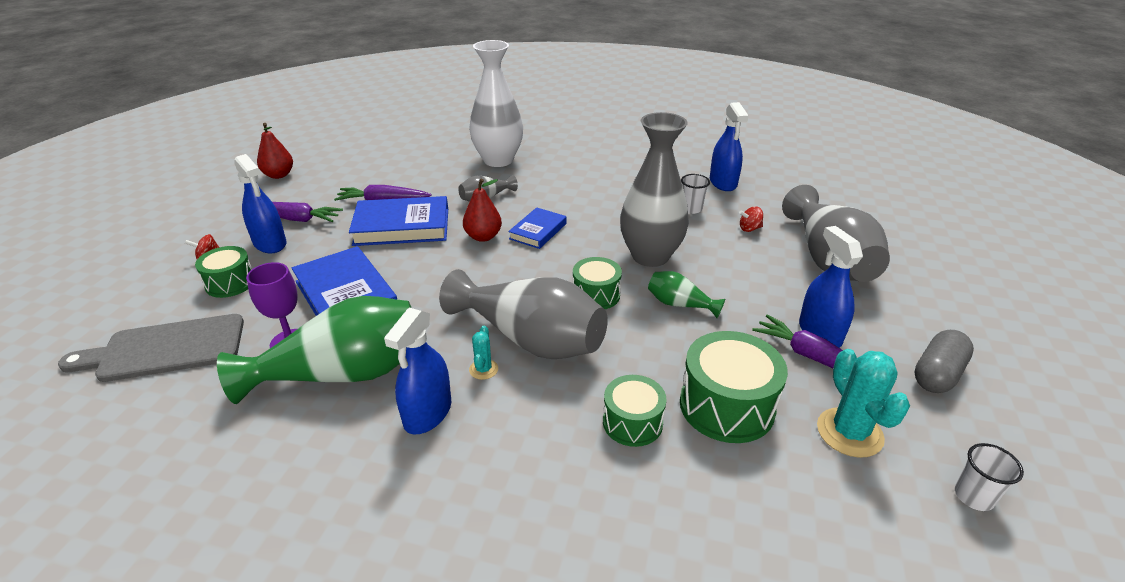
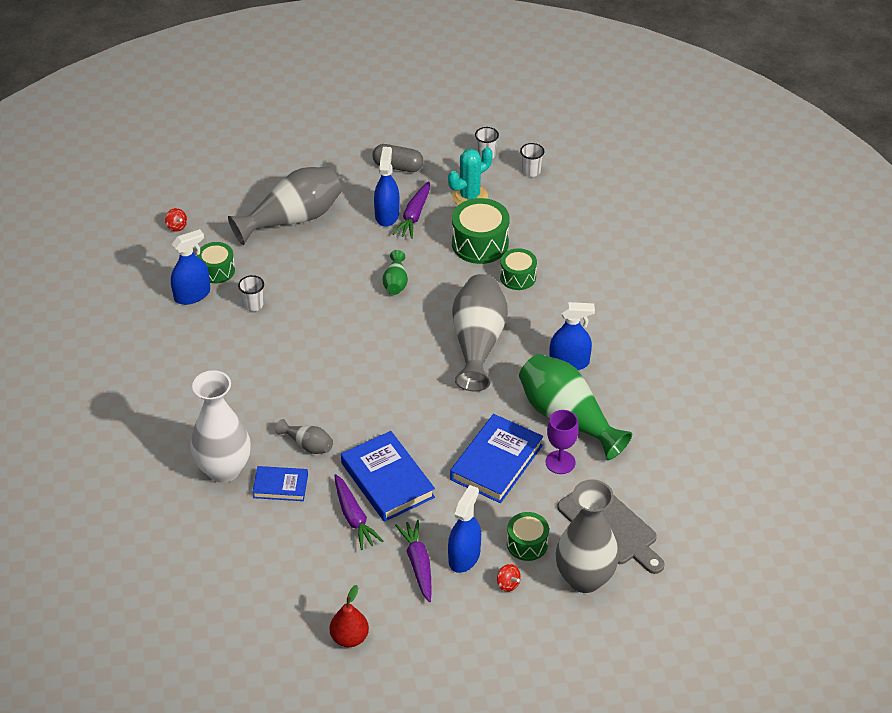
camera: 115 degrees left, 10 degrees up
red pear [463,179,502,242] -> none
turquoise cactus [469,326,498,380] -> none
blue book [508,207,566,249] -> blue book moved to [252,466,308,501]
green drum [573,257,622,309] -> green drum moved to [197,242,235,283]
grey vase [620,112,689,267] -> grey vase moved to [556,479,619,593]
red spinning top [739,207,763,232] -> red spinning top moved to [165,208,187,232]
blue spray bottle [799,226,863,348] -> blue spray bottle turned 135 degrees clockwise [374,147,400,227]
none -> white cup [520,143,544,177]

